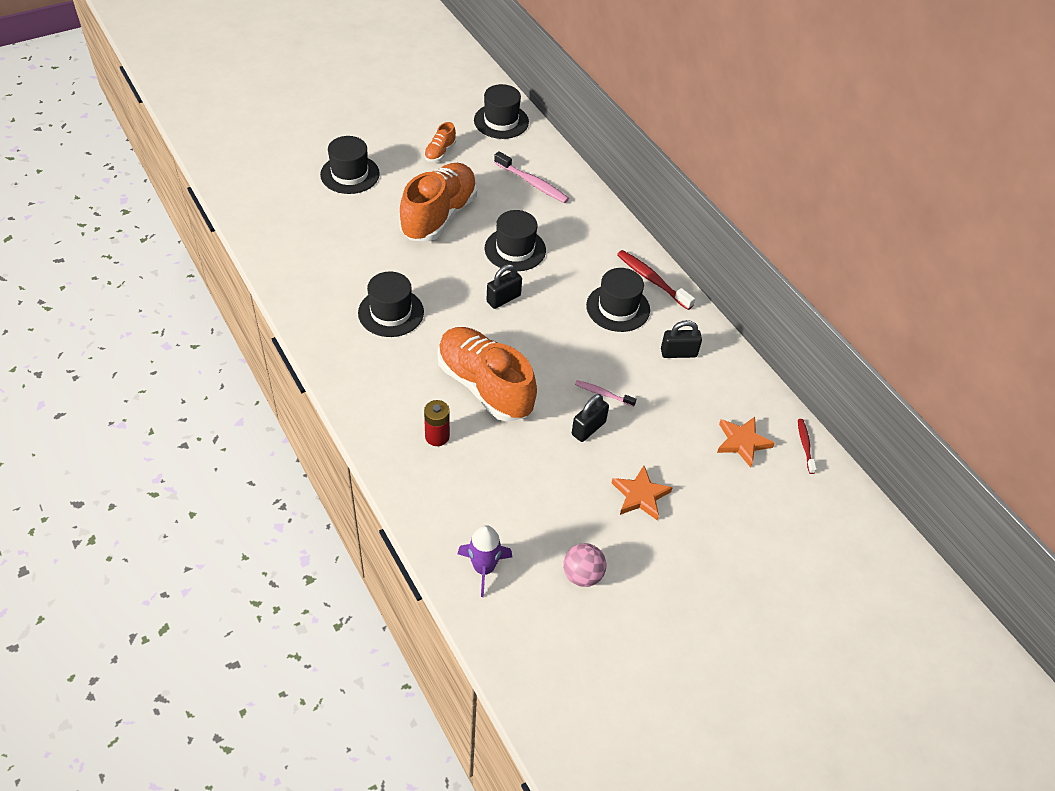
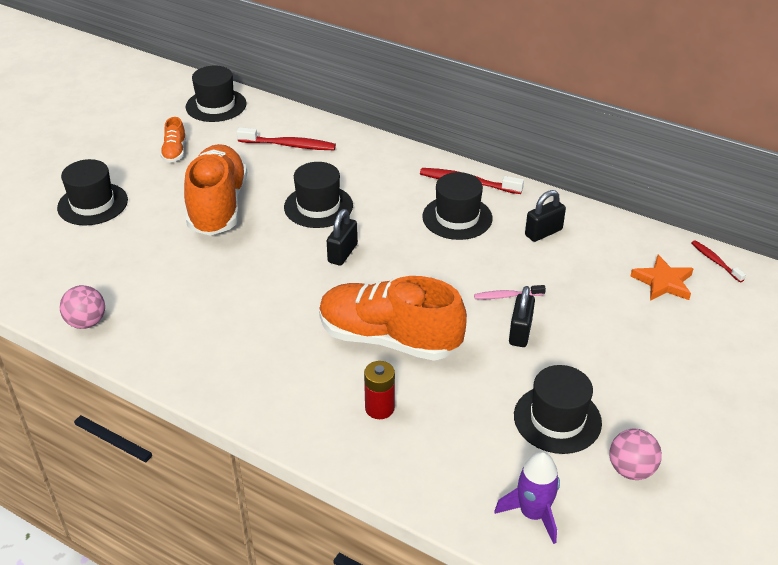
camera: 25 degrees left, 10 degrees down
black hat [358,271,424,337] -> black hat moved to [514,365,602,454]
pink toothbrush [494,151,569,203] -> red toothbrush [237,127,336,150]
orange star [612,466,673,520] -> none
none -> pink ball [59,285,105,329]

